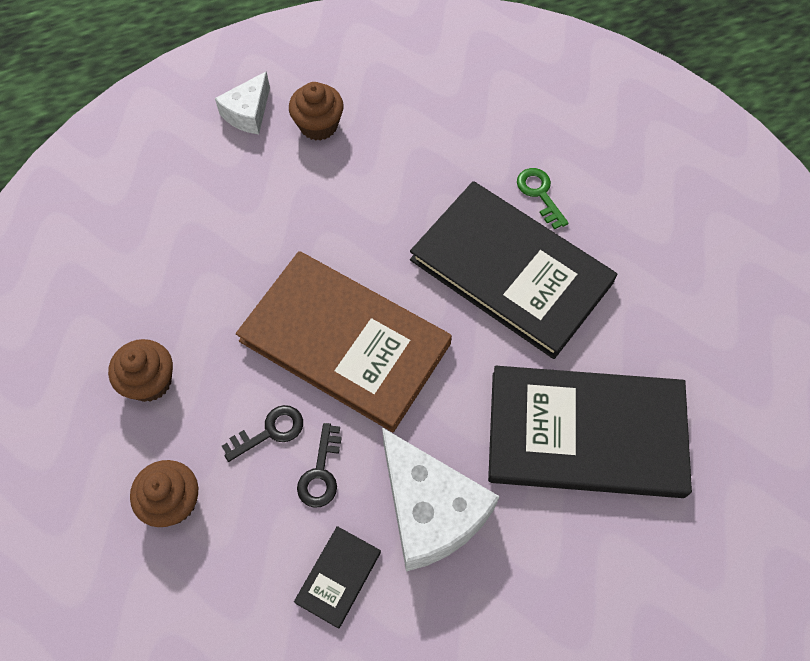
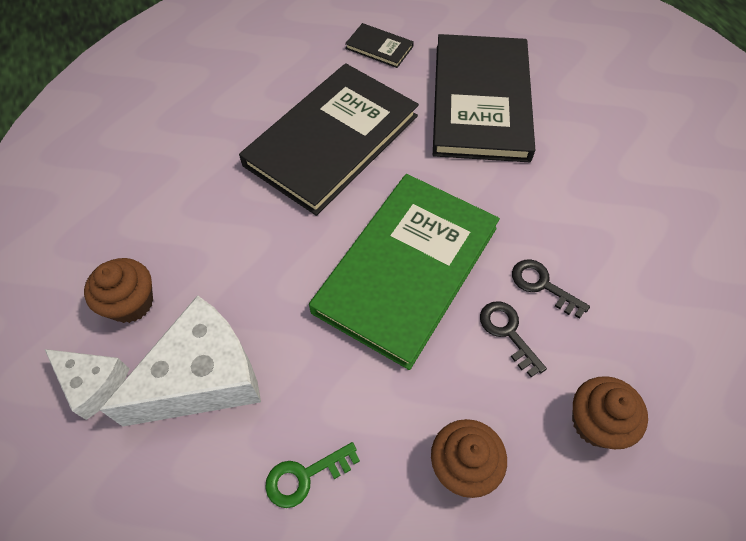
camera: 90 degrees left, 5 degrees down
brown book [236,251,452,432] -> green book [309,174,500,370]
black book [294,526,381,629] -> black book moved to [345,23,414,68]
black key [297,423,342,508] -> black key turned 150 degrees counterclockwise [512,259,590,319]
white cheese [382,427,500,572] -> white cheese moved to [100,295,261,426]
green key [517,168,569,229] -> green key moved to [265,442,360,508]

